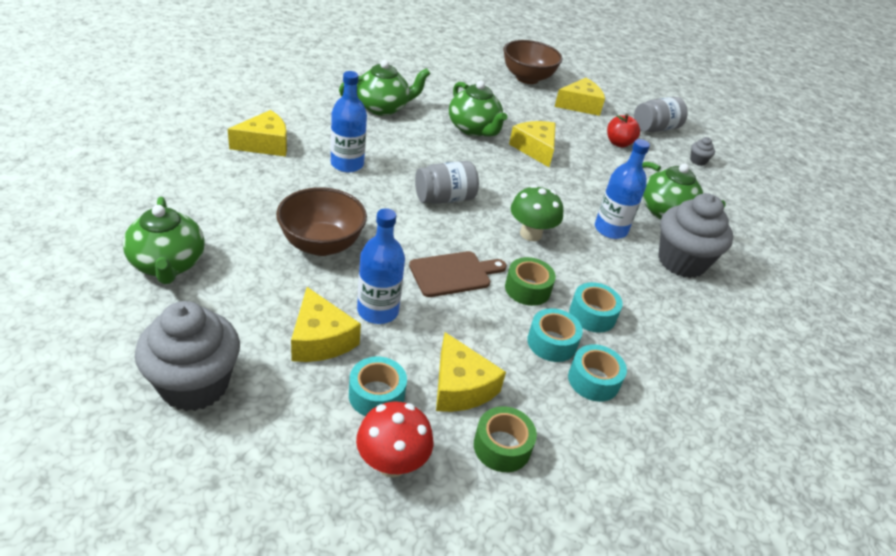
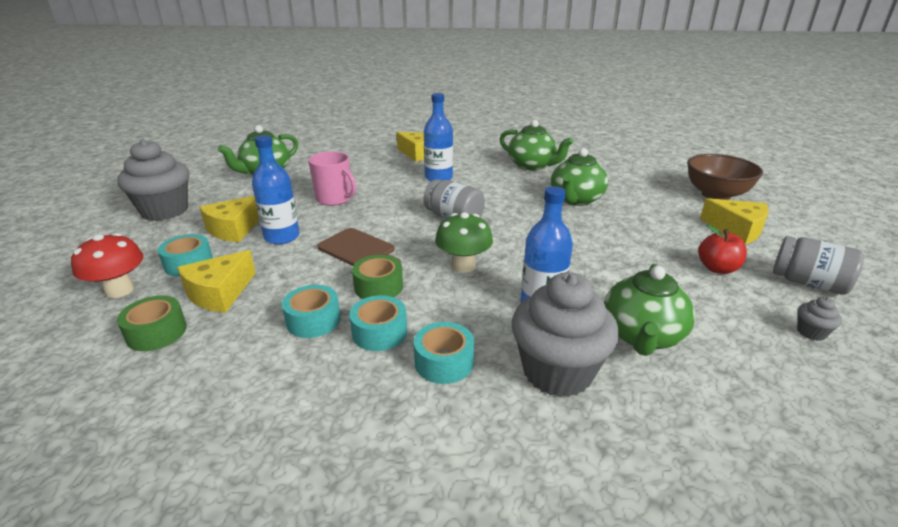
camera: 65 degrees right, 10 degrees down
brown bowl [276,187,367,256] -> pink mug [308,151,357,206]
yellow cheese [509,121,556,167] -> none
turquoise tape [568,344,627,402] -> turquoise tape moved to [414,322,474,384]

